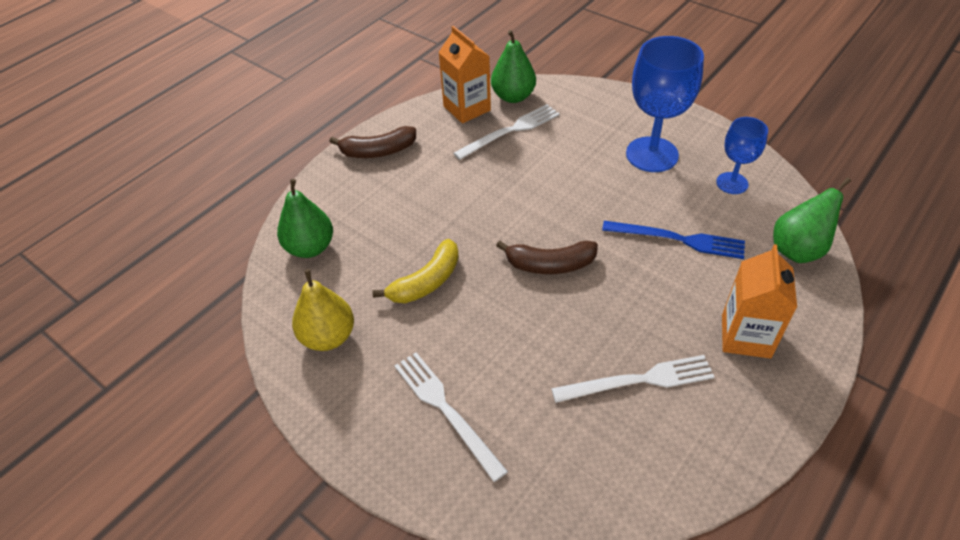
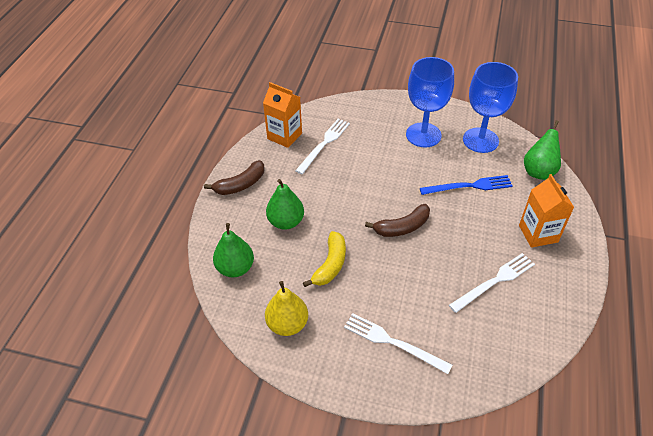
camera: 25 degrees left, 0 degrees up
green pear [491,30,536,103] -> green pear moved to [266,179,304,230]
blue goblet [716,117,768,194] -> blue goblet [463,62,518,153], size x1.74

